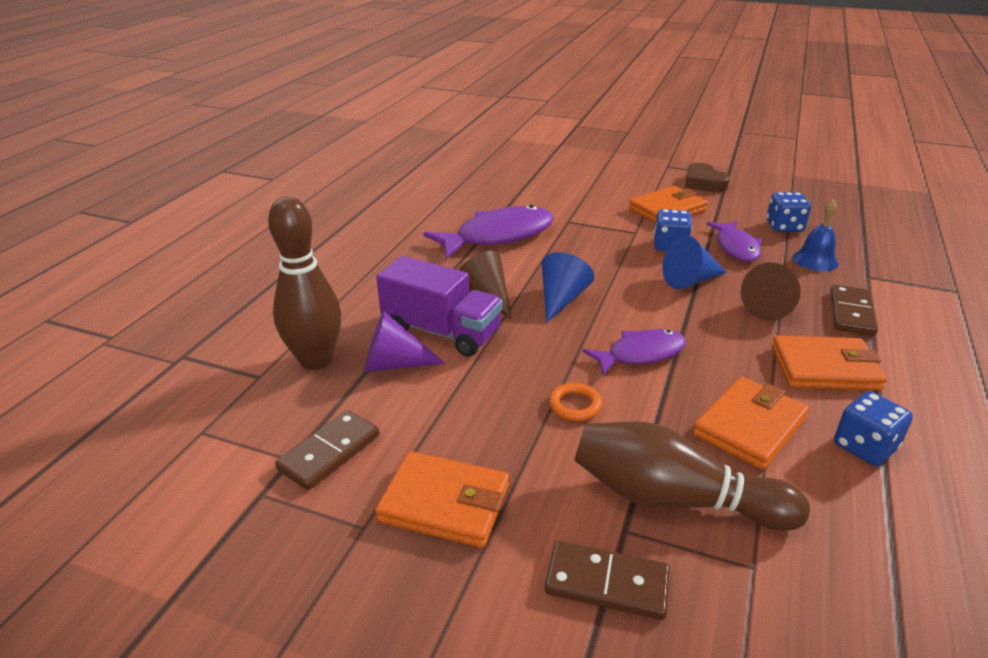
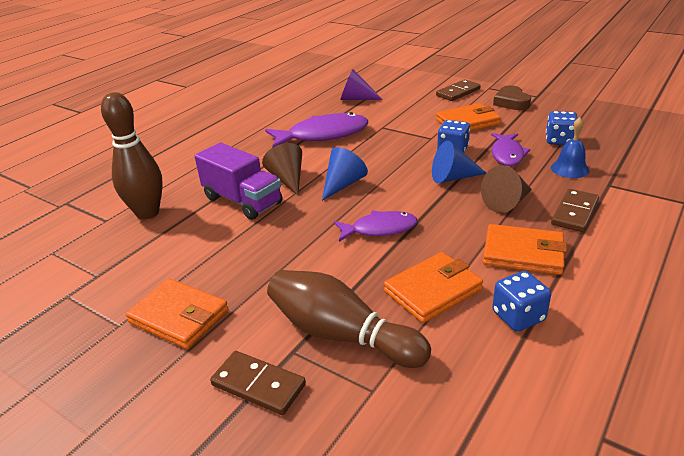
camera: 15 degrees right, 0 degrees up
brown domino [275,410,380,490] -> brown domino moved to [436,80,481,101]
purple cone [364,311,445,372] -> purple cone moved to [340,69,383,100]
orange ring [549,383,602,421] -> none

